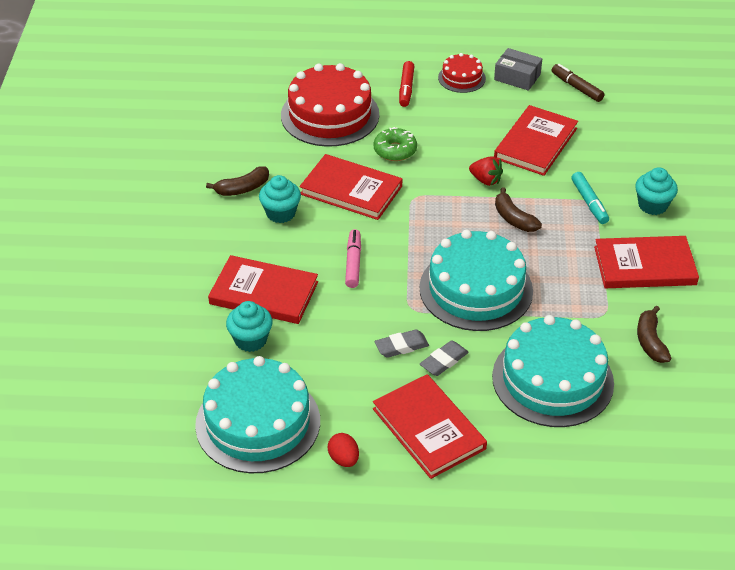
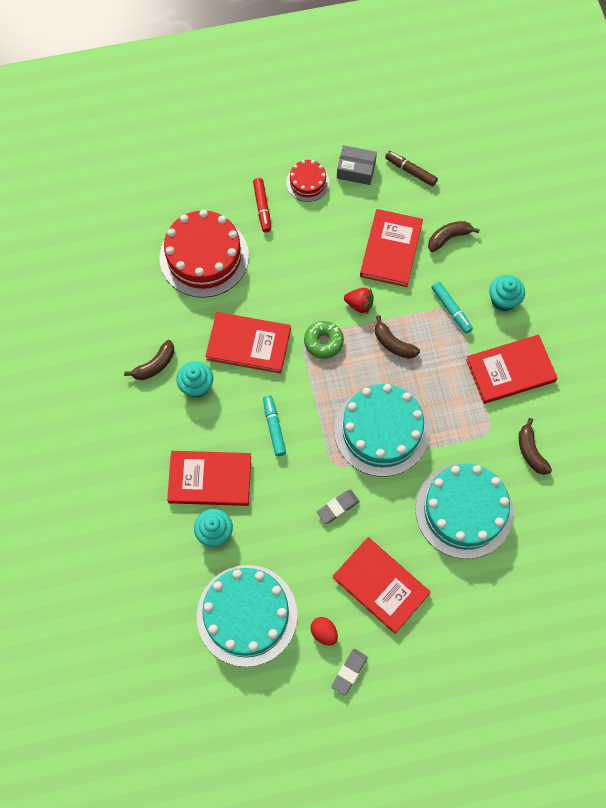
camera: 15 degrees left, 25 degrees up
pink marker [345,229,361,288] -> turquoise marker [263,395,286,456]
green donut [374,127,417,161] -> green donut moved to [304,321,344,359]
grey eraser [420,340,469,376] -> grey eraser moved to [331,649,368,696]
none -> brown banana [428,221,480,252]

